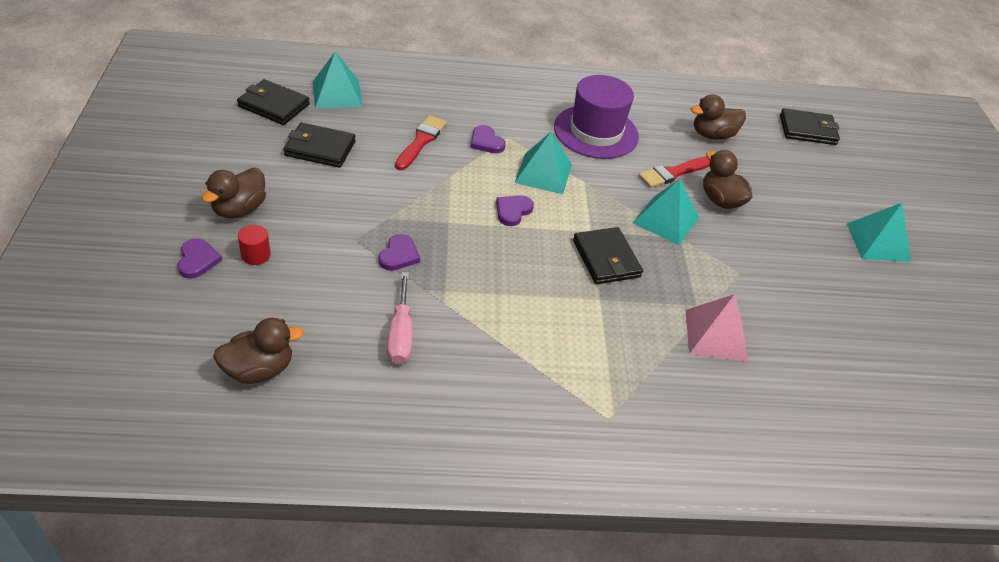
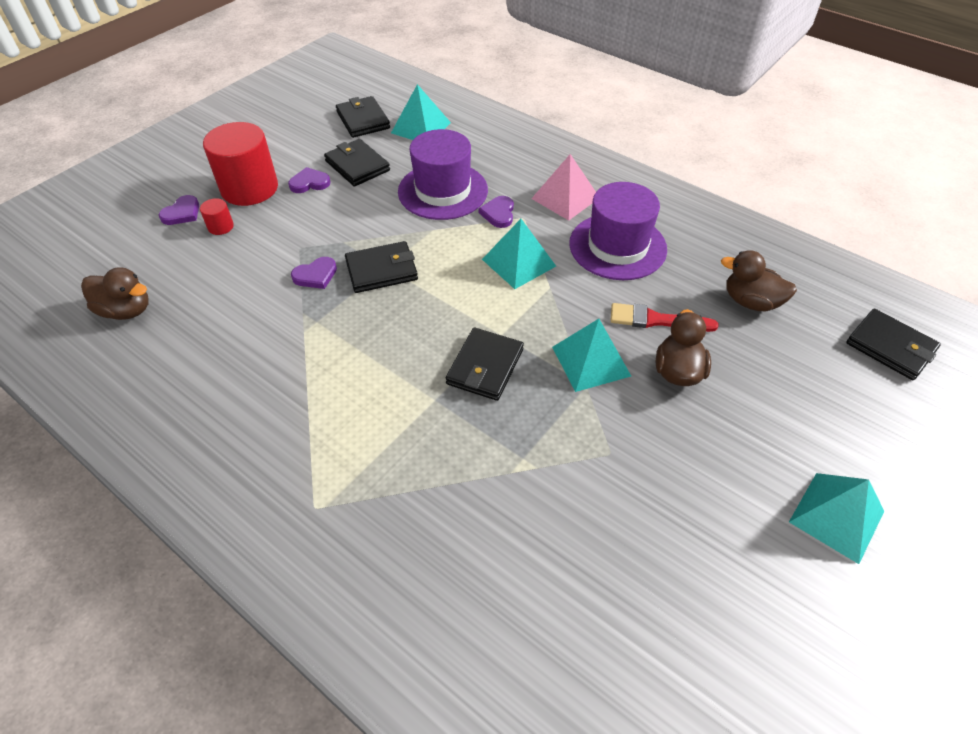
camera: 45 degrees right, 5 degrees up
brown duck [202,168,266,218] -> red cylinder [203,122,278,206]
pink screwdriver [387,272,413,365] -> none
red brush [395,115,447,170] -> purple hat [398,129,488,220]
purple heart [496,195,534,226] -> purple heart moved to [288,167,330,193]
pink pyramid [685,294,748,362] -> pink pyramid moved to [531,154,596,221]
none -> black wallet [345,241,418,293]

